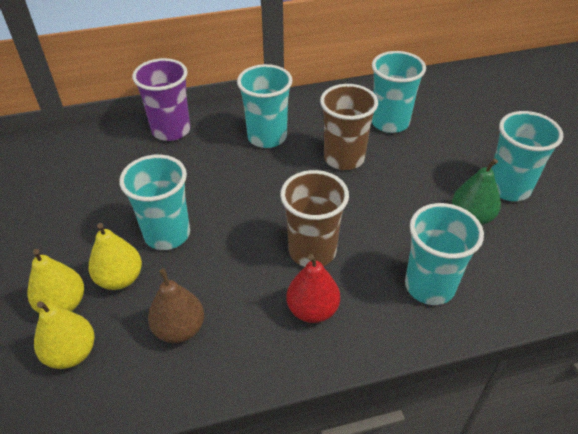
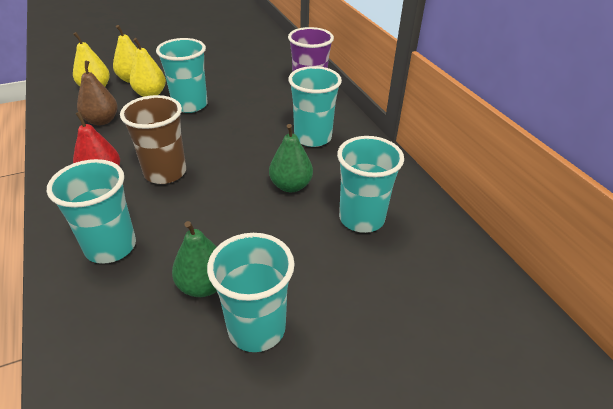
camera: 80 degrees right, 5 degrees down
brown cup [320,84,378,170] -> green pear [269,124,313,192]

